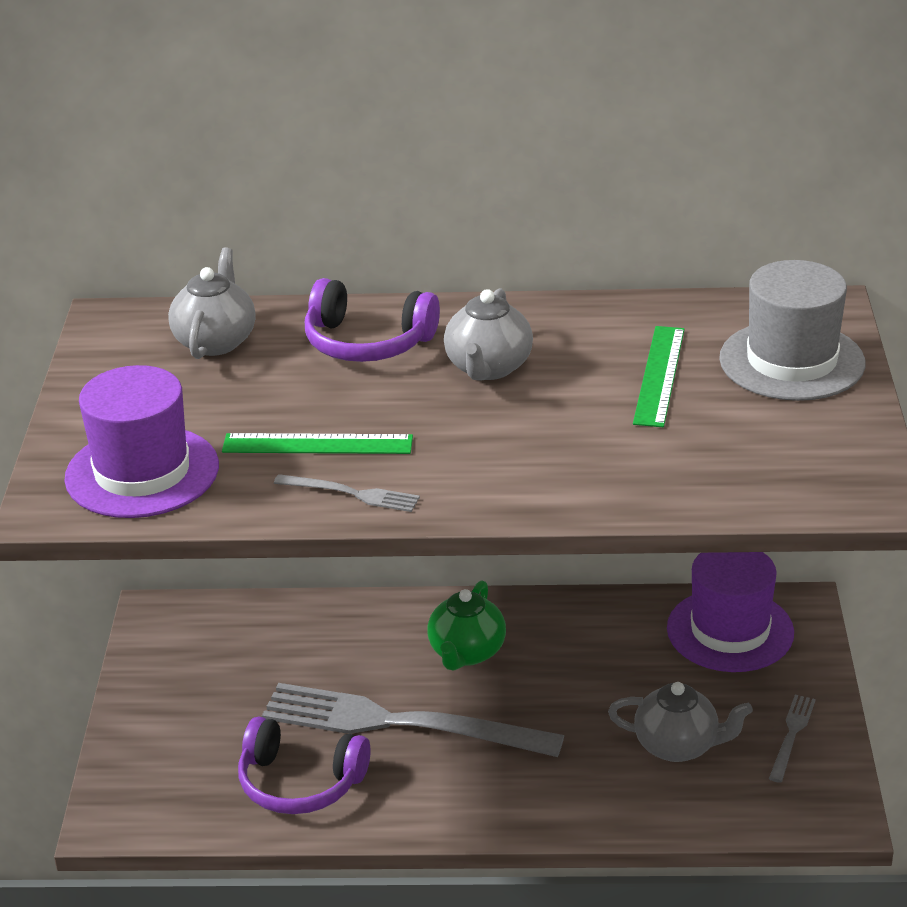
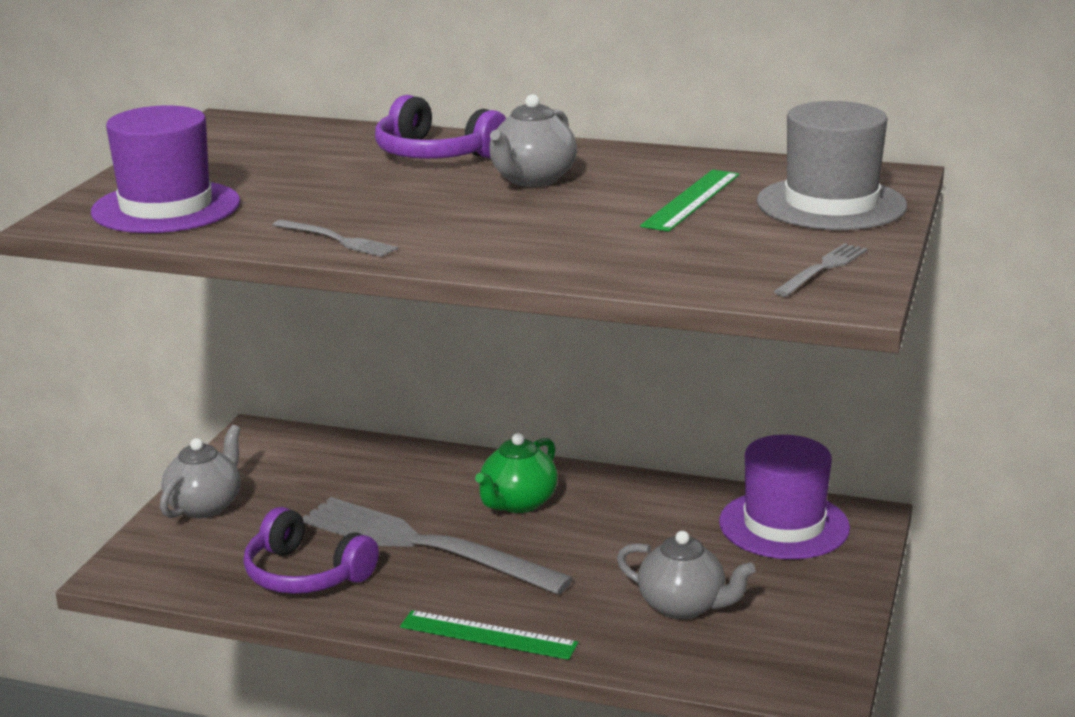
camera: 15 degrees right, 10 degrees down
grey teapot [168,247,256,359] -> grey teapot moved to [160,425,241,518]
green ruler [222,433,413,454] -> green ruler moved to [400,610,578,660]
grey fork [769,695,816,783] -> grey fork moved to [774,243,867,296]

